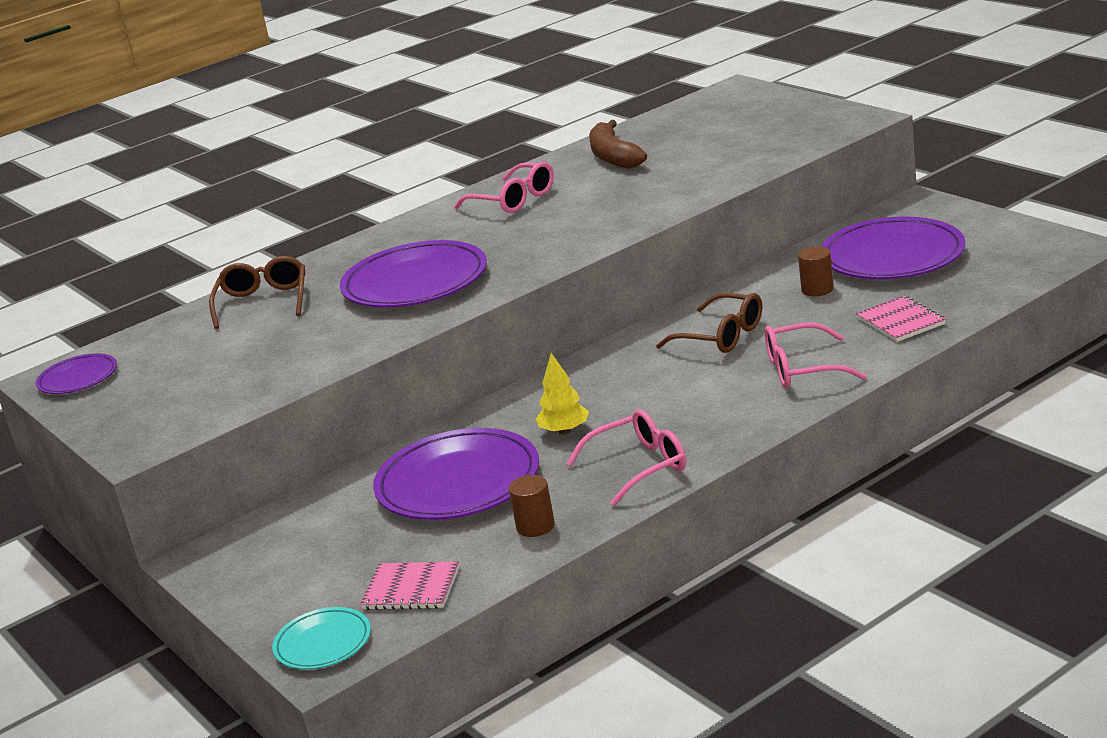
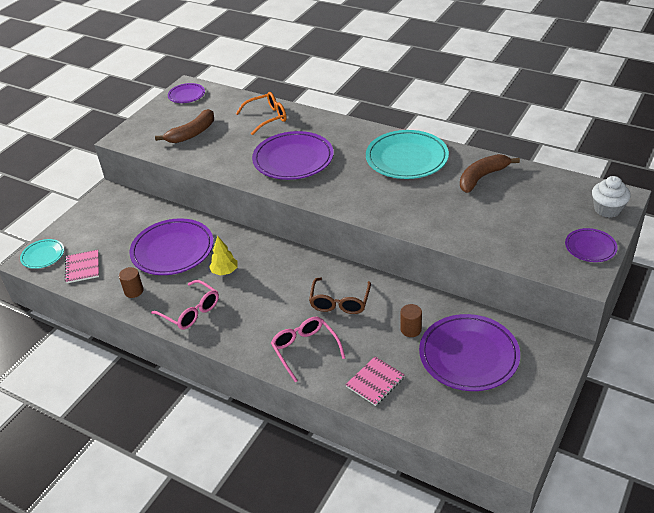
camera: 65 degrees right, 15 degrees up
brown glasses [209,256,305,329] -> orange glasses [236,92,287,135]
pink glasses [454,162,554,213] -> turquoise plate [366,130,449,179]
none -> brown banana [155,109,214,143]
none -> purple plate [565,228,618,262]
none -> white cupcake [592,176,631,218]

